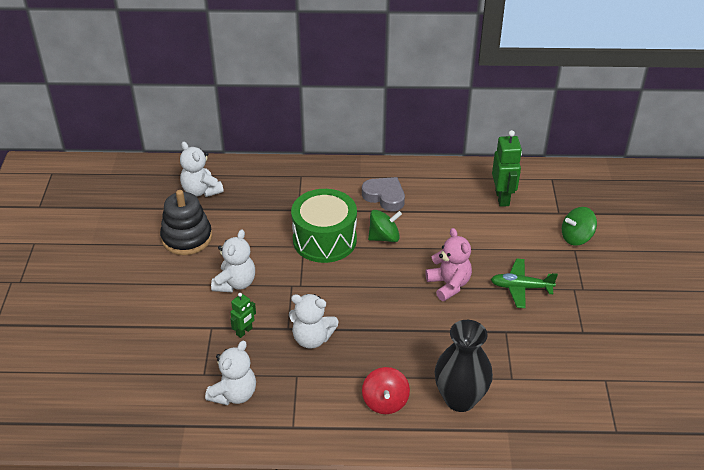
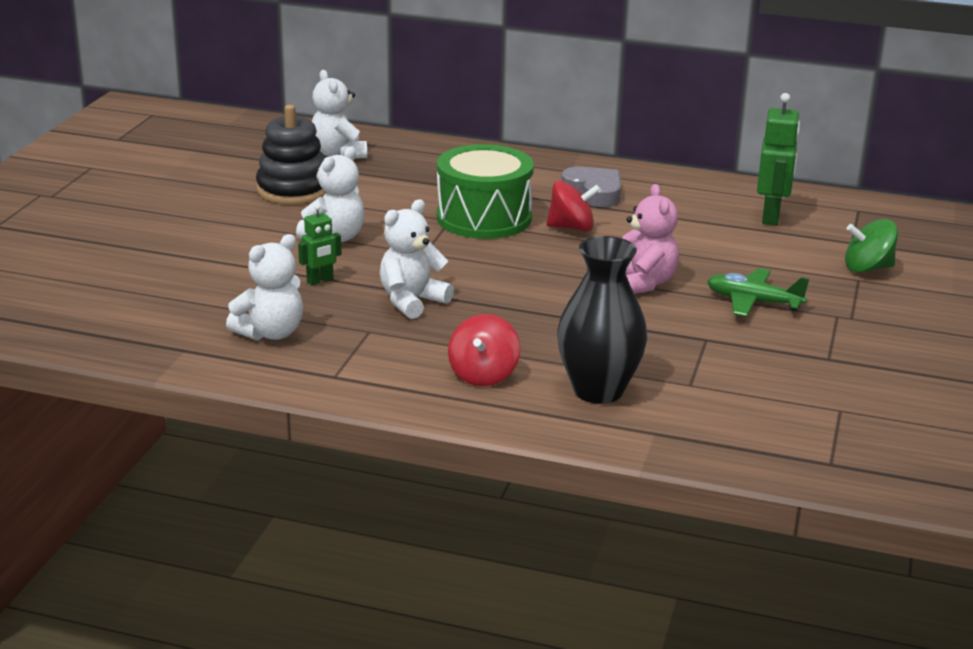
camera: 15 degrees right, 15 degrees down
white teddy bear [289,294,339,349] -> white teddy bear turned 105 degrees clockwise [380,199,454,319]
green spinning top [368,210,402,242] -> red spinning top [546,180,601,231]

